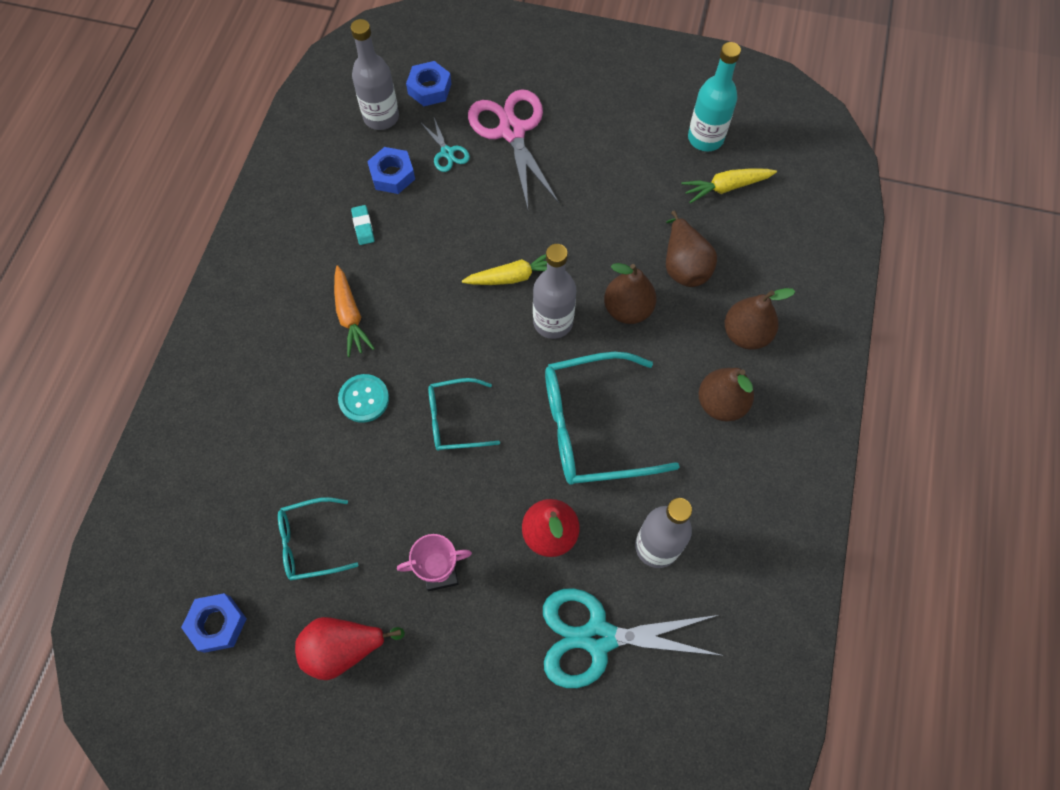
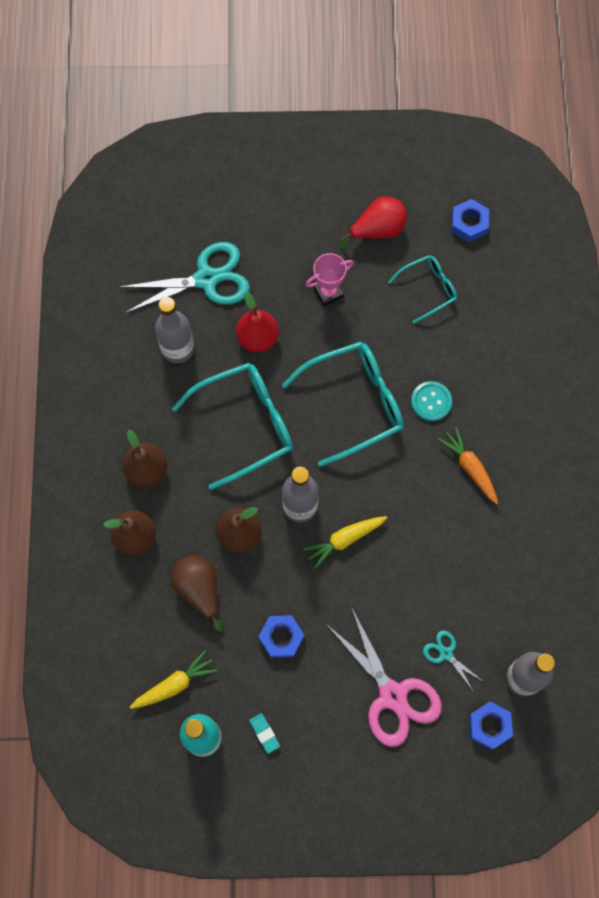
camera: 165 degrees right, 5 degrees up
turquoise eraser [351,205,374,245] -> turquoise eraser moved to [249,713,280,754]
blue nut [367,147,415,194] -> blue nut moved to [259,615,304,658]
turquoise glasses [428,378,500,451] -> turquoise glasses [282,341,404,467], size x1.78

